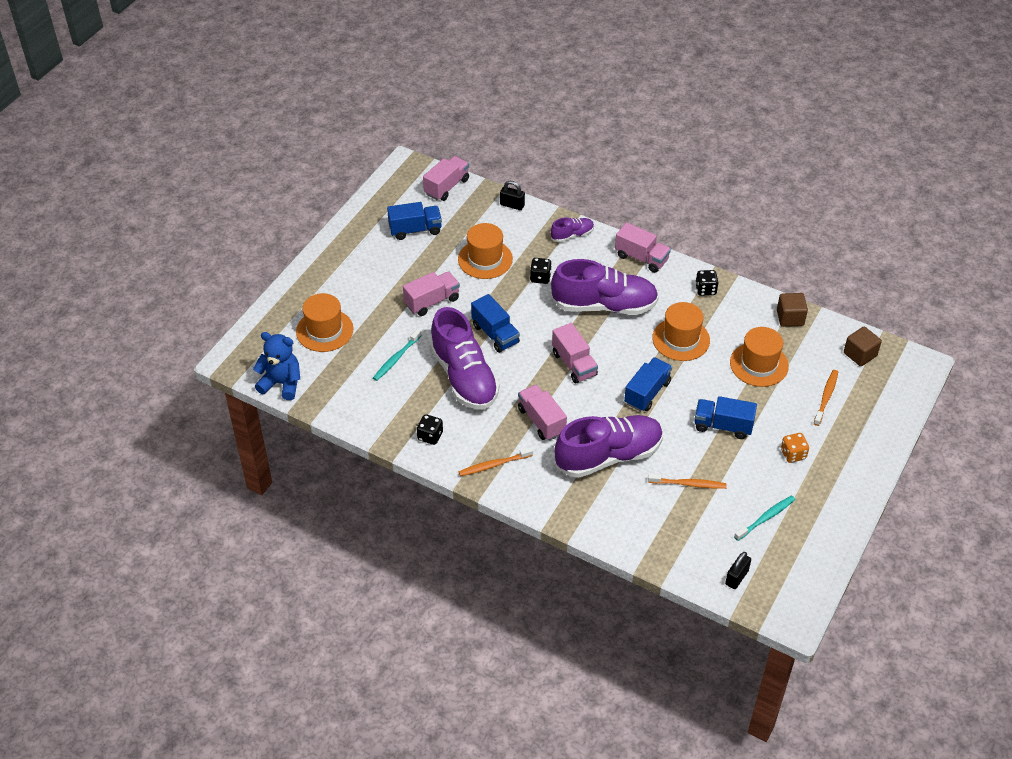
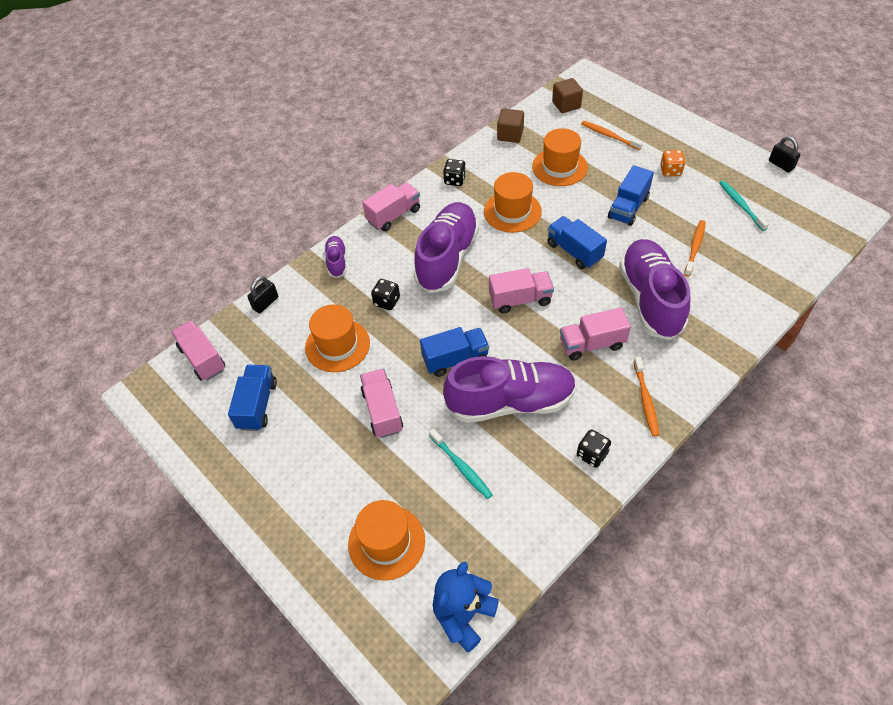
camera: 70 degrees left, 5 degrees up
black padlock [725,552,751,589] -> black padlock moved to [769,136,800,173]

